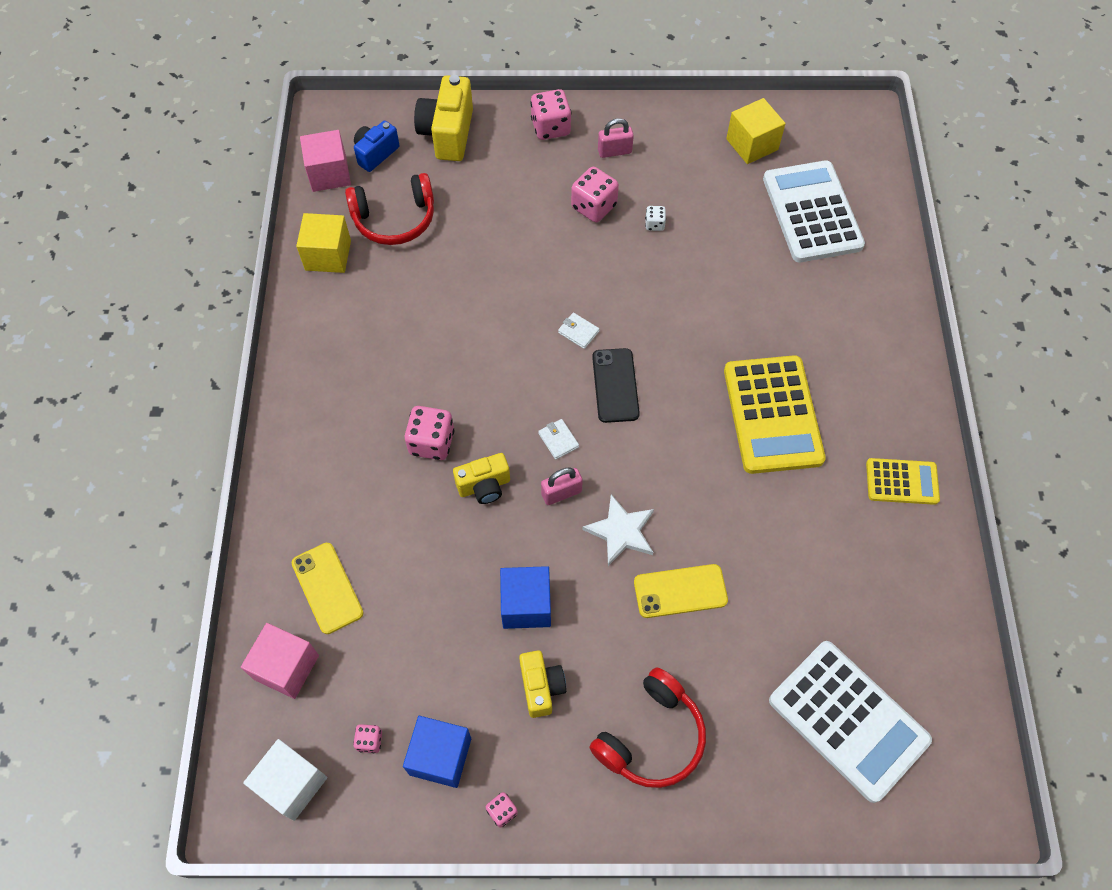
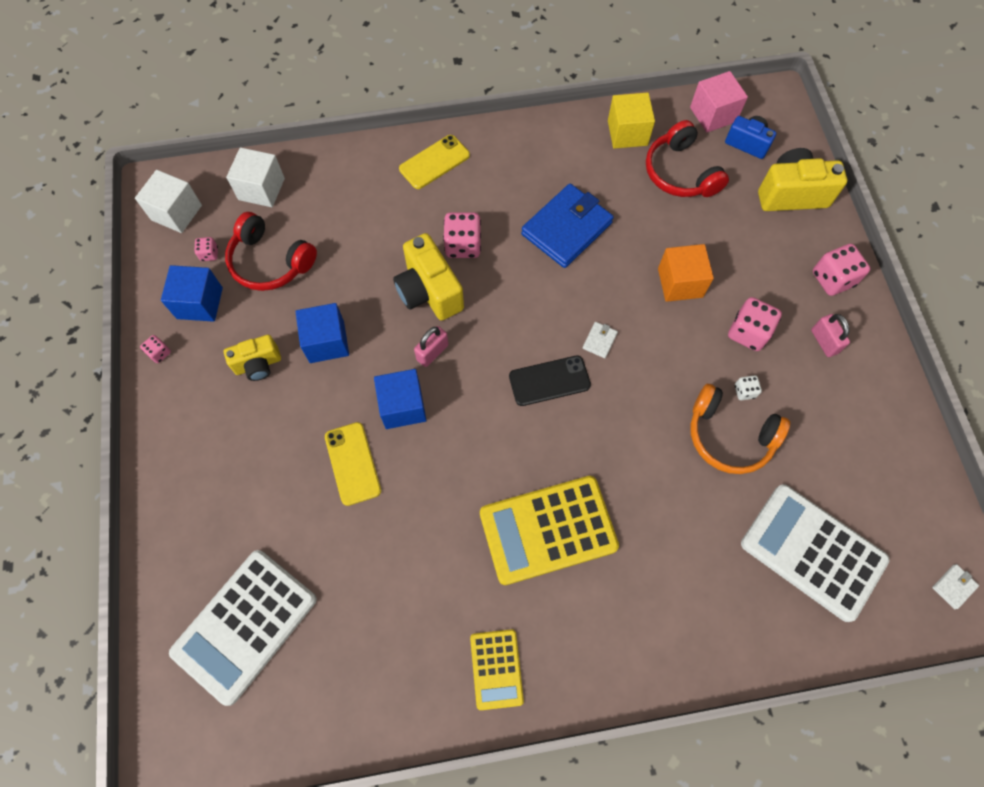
camera: 80 degrees right, 5 degrees up
pink cube [241,623,319,699] -> white cube [226,147,285,207]
yellow phone [292,543,364,634] -> yellow phone moved to [399,135,470,189]
yellow camera [453,453,510,504] -> yellow camera [393,233,464,321], size x1.61
white wallet [538,419,579,460] -> white wallet moved to [932,564,979,609]
pink padlock [541,468,583,505] -> pink padlock turned 75 degrees clockwise [414,326,448,367]
white star [582,494,654,566] -> blue cube [374,369,427,429]
red headphones [589,667,706,788] -> red headphones moved to [225,212,317,291]
yellow cube [726,98,786,164] -> none
white calculator [763,161,865,262] -> white calculator turned 120 degrees counterclockwise [741,484,890,622]
none -> blue wallet [521,184,614,268]
none -> orange cube [658,244,714,302]
none -> orange headphones [690,384,790,474]

